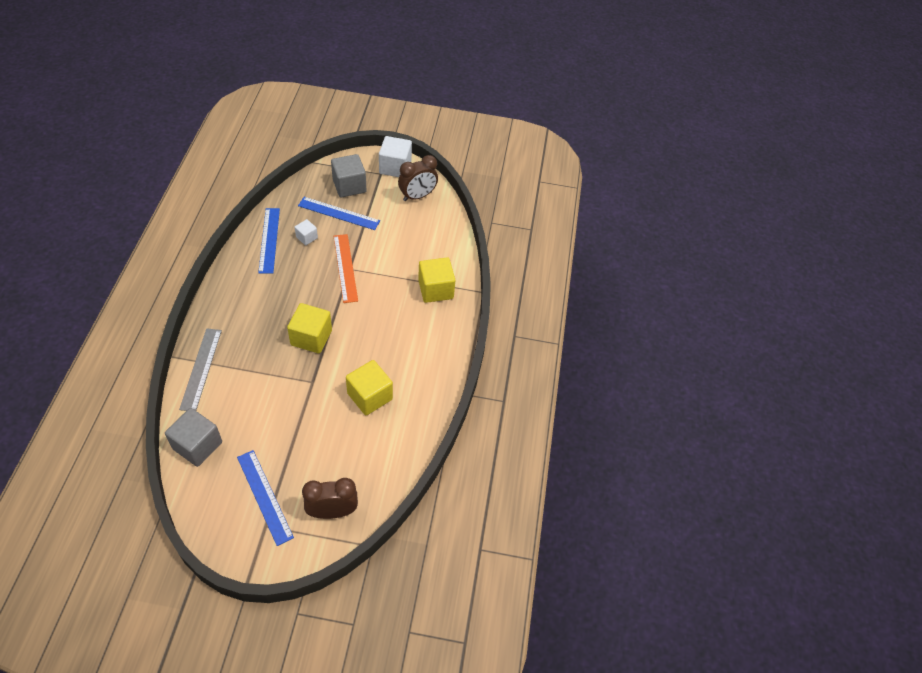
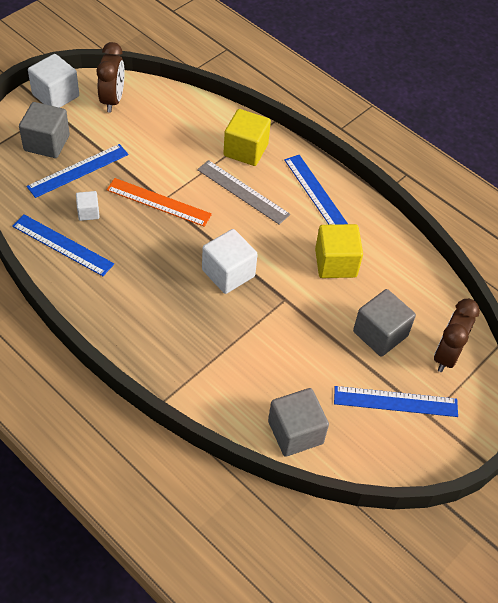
camera: 55 degrees left, 0 degrees up
grey ruler [179,328,222,411] -> grey ruler moved to [197,160,290,225]
yellow cube [287,303,332,353] -> white cube [202,229,258,294]
none -> blue ruler [284,155,348,225]
none -> grey cube [353,289,416,357]

